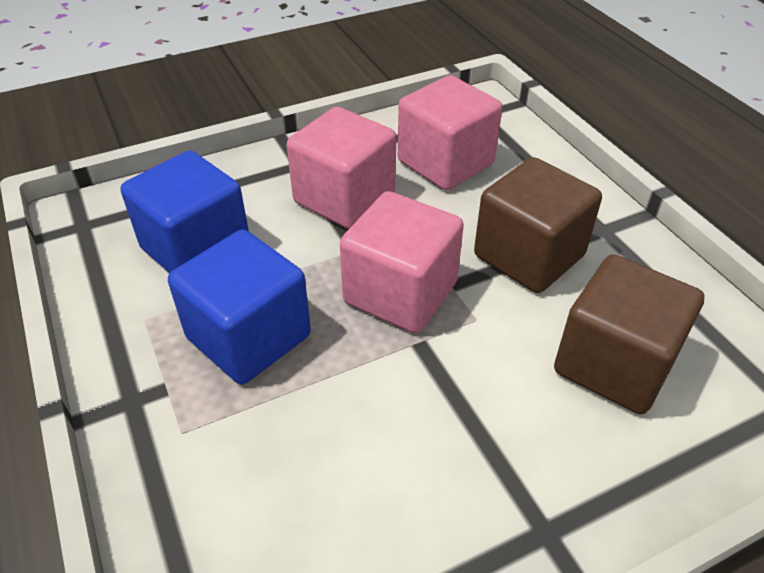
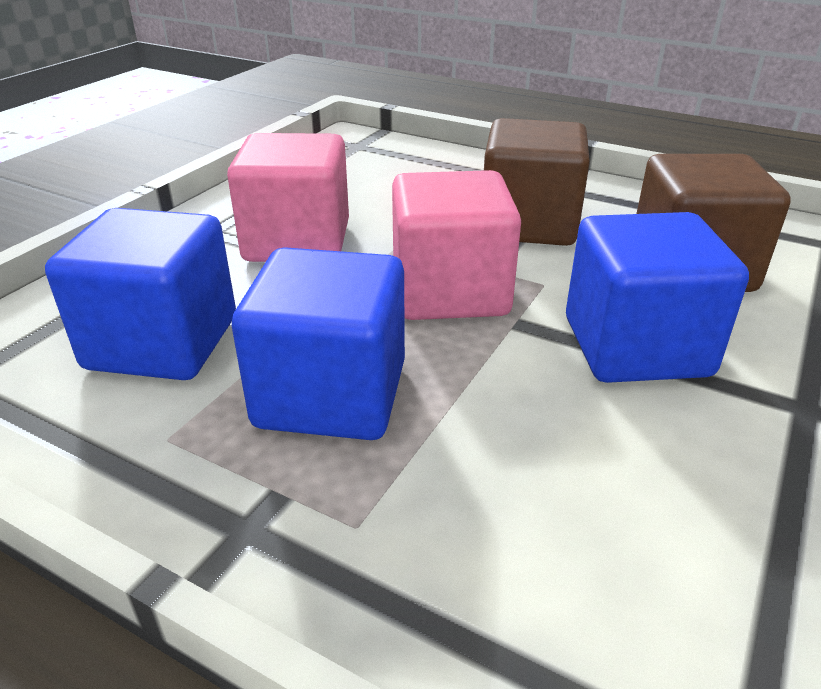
camera: 35 degrees left, 10 degrees down
pink cube [398,75,502,190] -> none
none -> blue cube [566,212,749,383]

